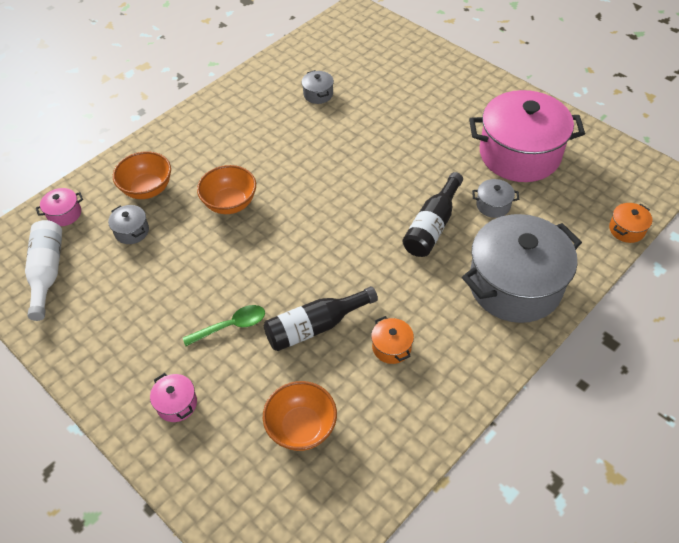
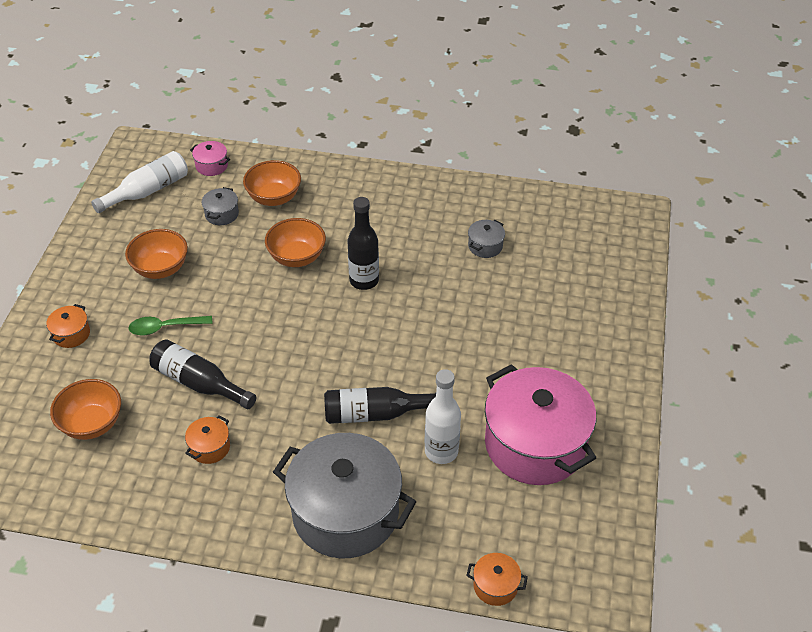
camera: 55 degrees right, 5 degrees down
pink pot [150,373,197,422] -> orange pot [46,304,90,348]
green spoon [183,305,265,346] -> green spoon turned 135 degrees clockwise [128,316,213,336]
grey pot [472,179,519,218] -> white bottle [425,369,461,464]
none -> orange bowl [125,229,188,279]
none -> black bottle [347,197,379,290]

